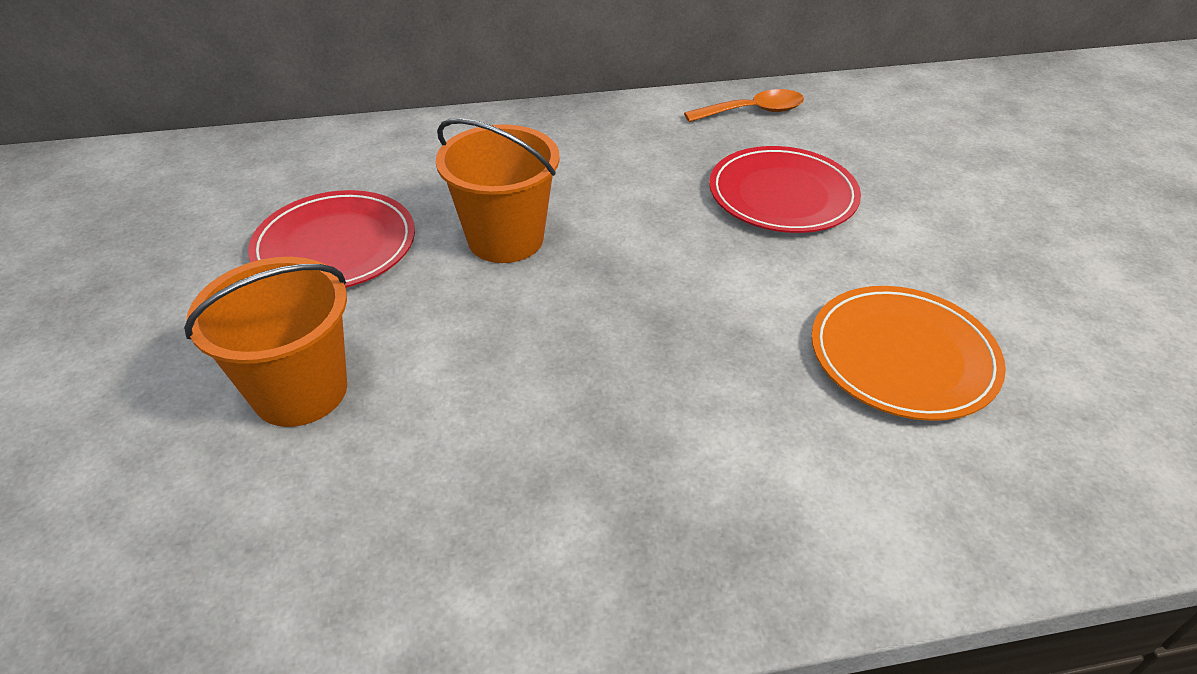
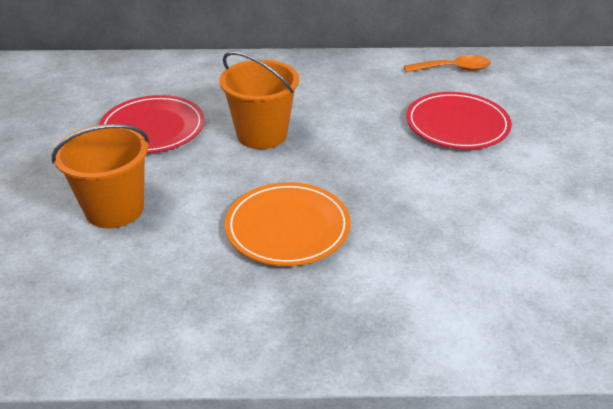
camera: 10 degrees right, 5 degrees down
orange plate [811,286,1006,421] -> orange plate moved to [225,182,351,266]

